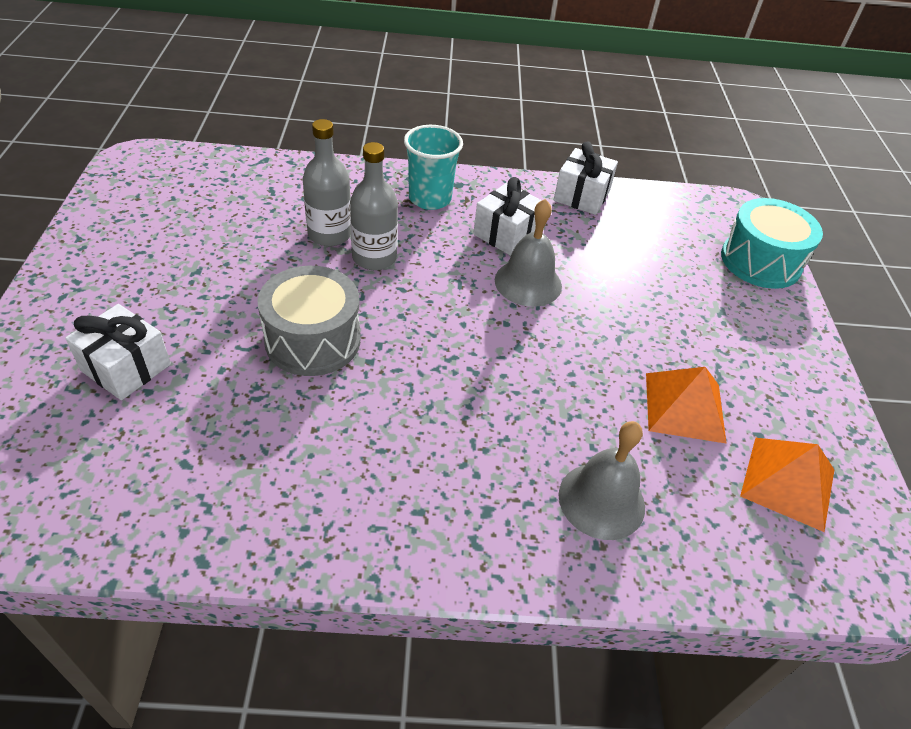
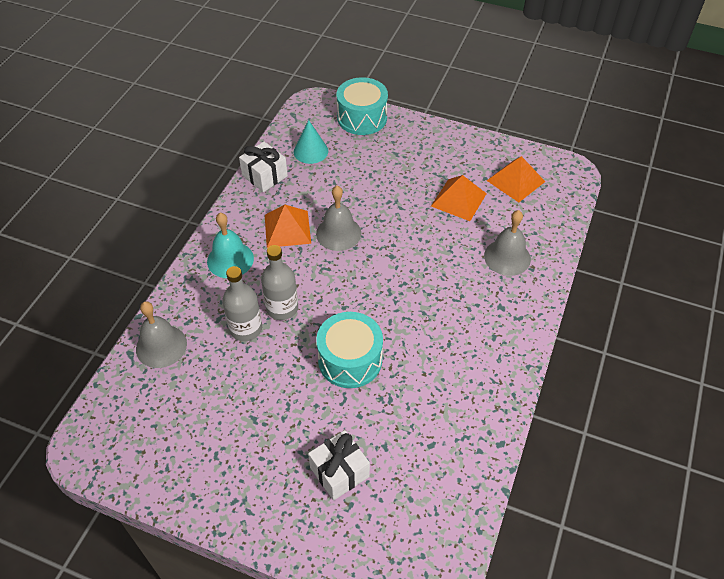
camera: 65 degrees left, 5 degrees up
grey drum [257,266,361,376] -> turquoise drum [316,312,383,388]
turquoise cup [404,125,463,210] -> turquoise bell [207,213,254,278]
white gift [473,177,542,256] -> orange pyramid [265,205,311,248]
none -> grey bell [136,301,187,368]
none -> turquoise cone [294,120,328,164]

